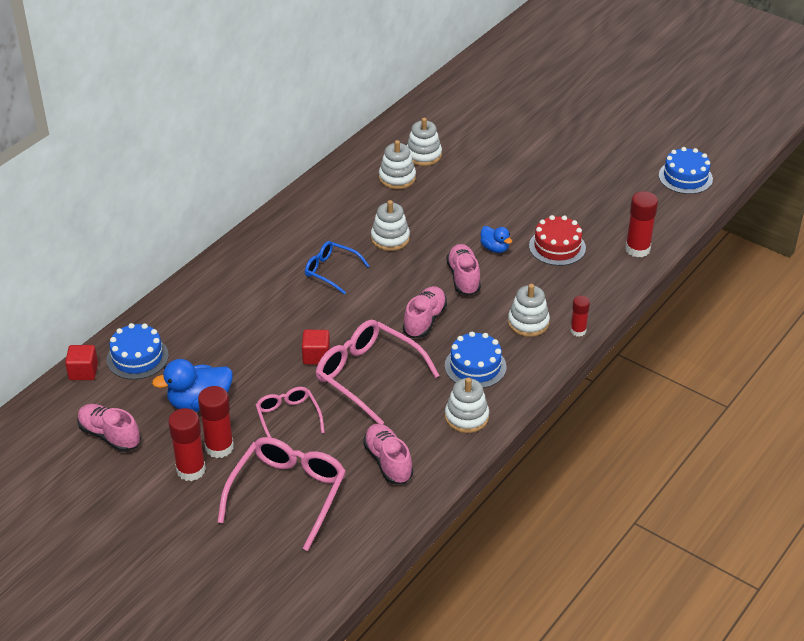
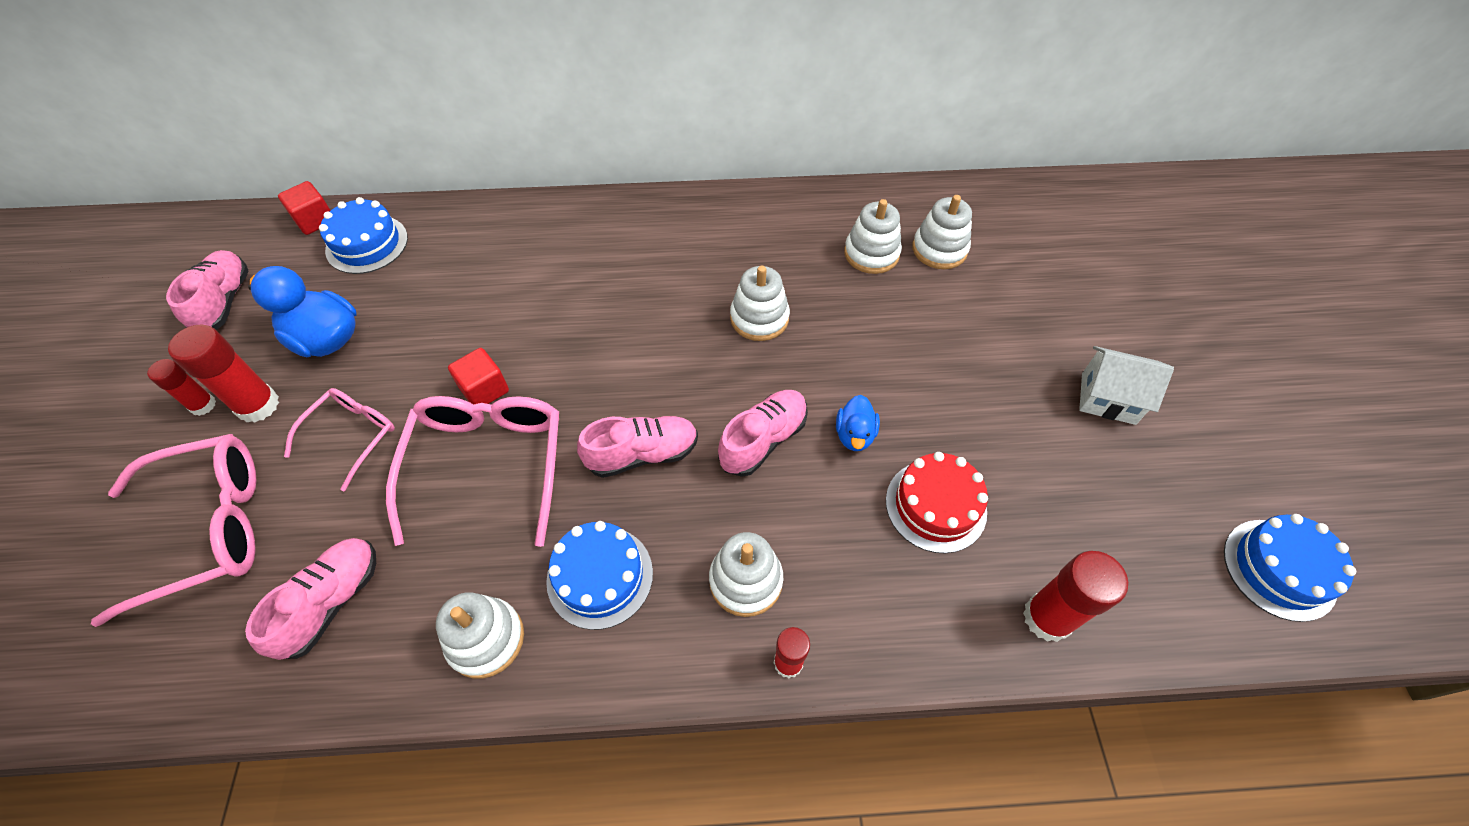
camera: 50 degrees right, 15 degrees up
red glue stick [168,408,206,481] -> red glue stick [147,359,216,416], size x0.60
blue glasses [305,241,369,294] -> none
none -> white house [1079,346,1174,425]

